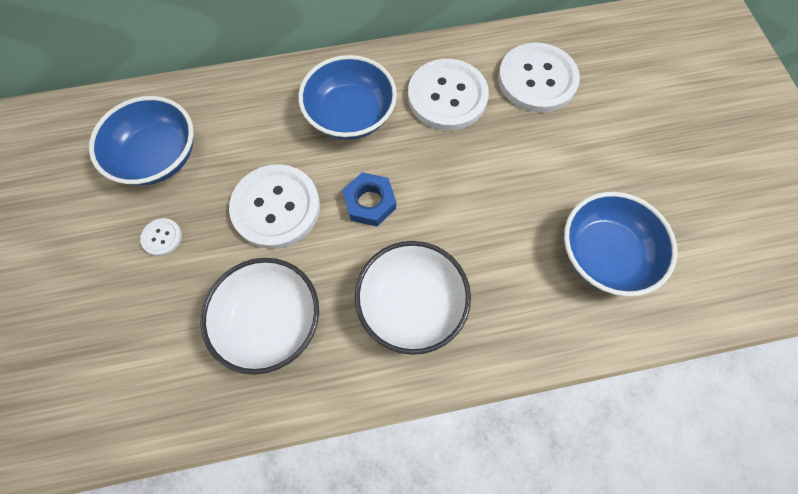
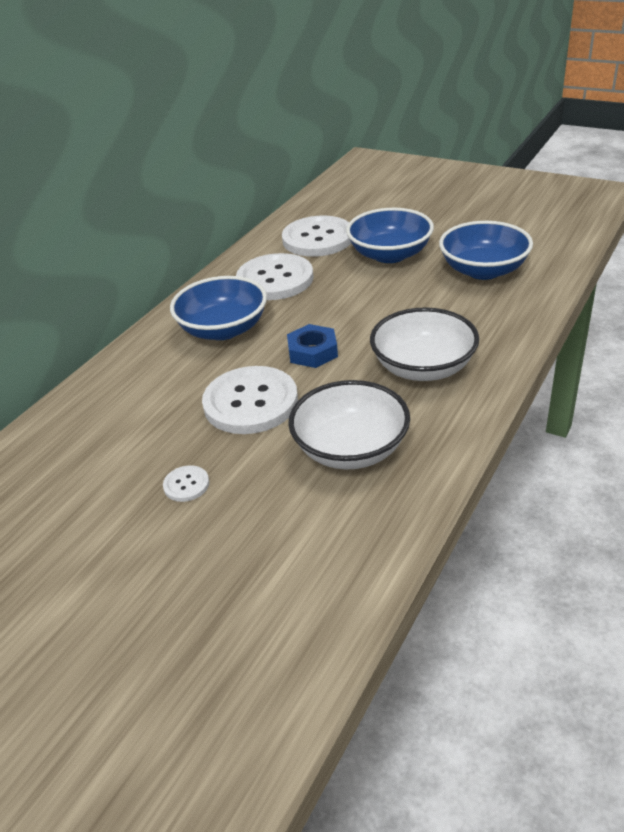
camera: 45 degrees left, 30 degrees down
blue bowl [89,96,194,185] -> blue bowl moved to [346,208,434,263]

